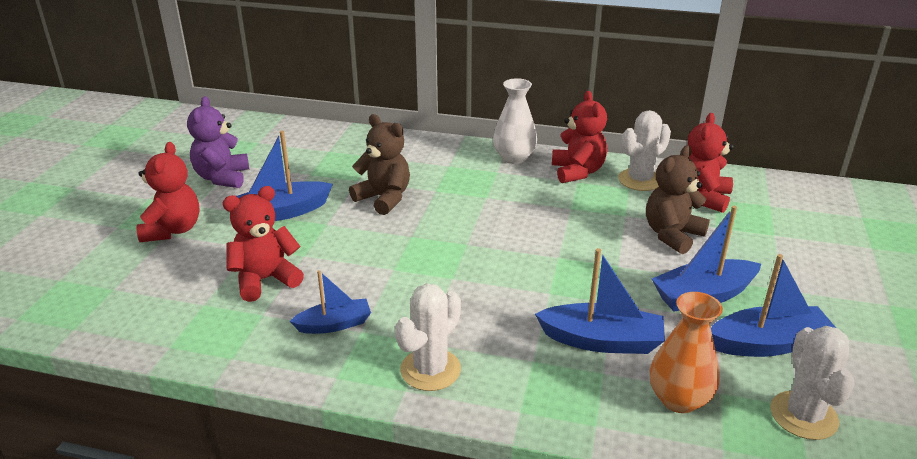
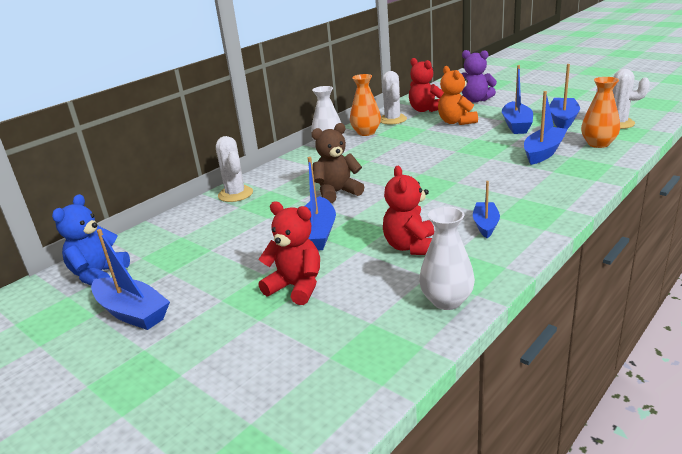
camera: 60 degrees left, 5 degrees down
purple teddy bear [187,96,249,188] -> purple teddy bear moved to [462,50,497,103]
white cactus [395,283,461,391] -> white cactus moved to [216,136,253,202]
red teddy bear [552,91,607,183] -> orange vase [350,74,381,136]
brown teddy bear [646,145,710,254] -> orange teddy bear [438,66,478,125]
none -> blue teddy bear [52,194,130,285]
none -> blue boat [91,229,170,330]
none -> white vase [419,206,475,310]

